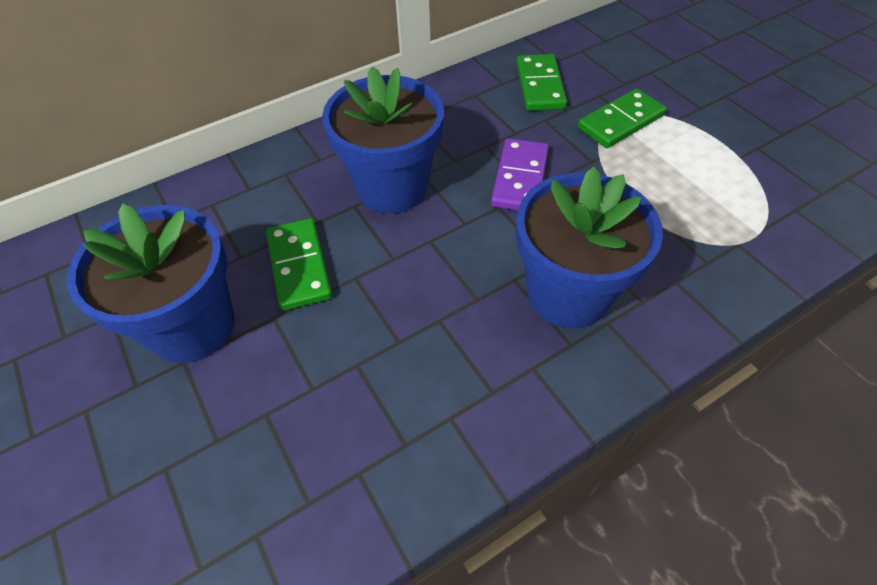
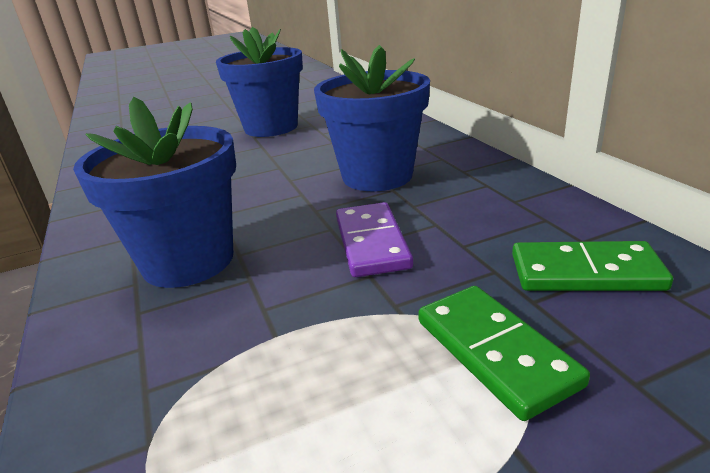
camera: 100 degrees right, 25 degrees down
green domino [266,218,332,311] -> none
purple domino [491,138,549,210] -> purple domino turned 60 degrees clockwise [336,202,413,277]

